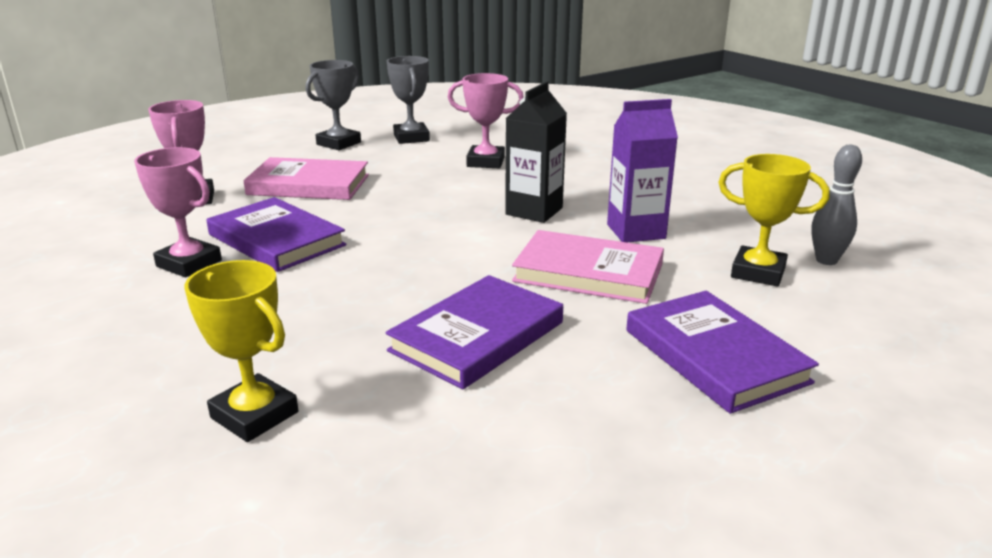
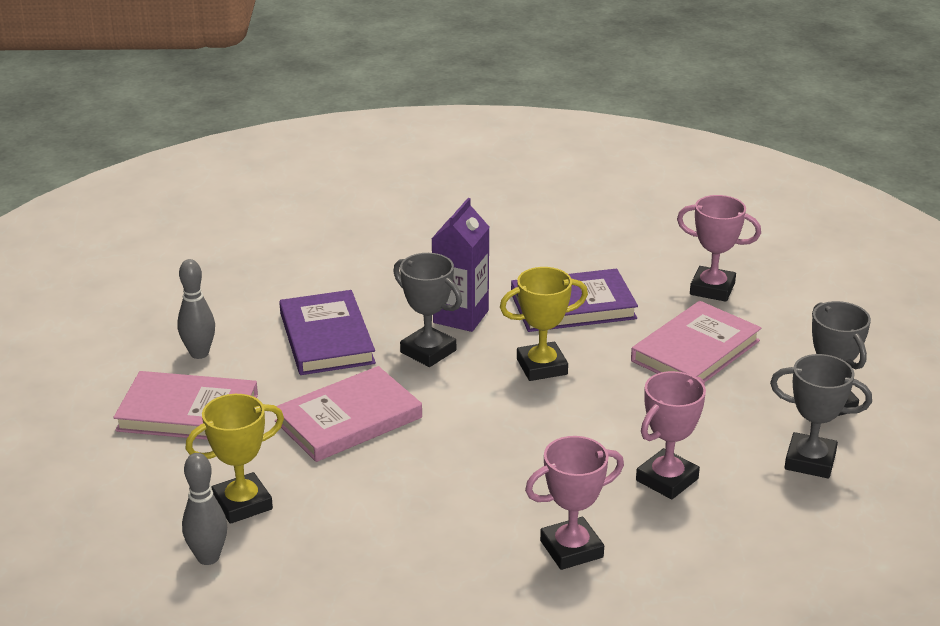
camera: 125 degrees right, 5 degrees up
pink trophy [134,147,222,277] -> pink trophy moved to [525,436,624,570]
yellow trophy [185,260,298,442] -> yellow trophy moved to [500,267,588,381]
black carton [505,81,567,223] -> none
purple carton [607,99,678,242] -> purple carton moved to [432,198,489,332]
purple book [626,291,819,414] -> pink book [113,371,258,440]
none -> grey bowling pin [177,259,215,359]
none -> grey trophy [393,253,462,367]

